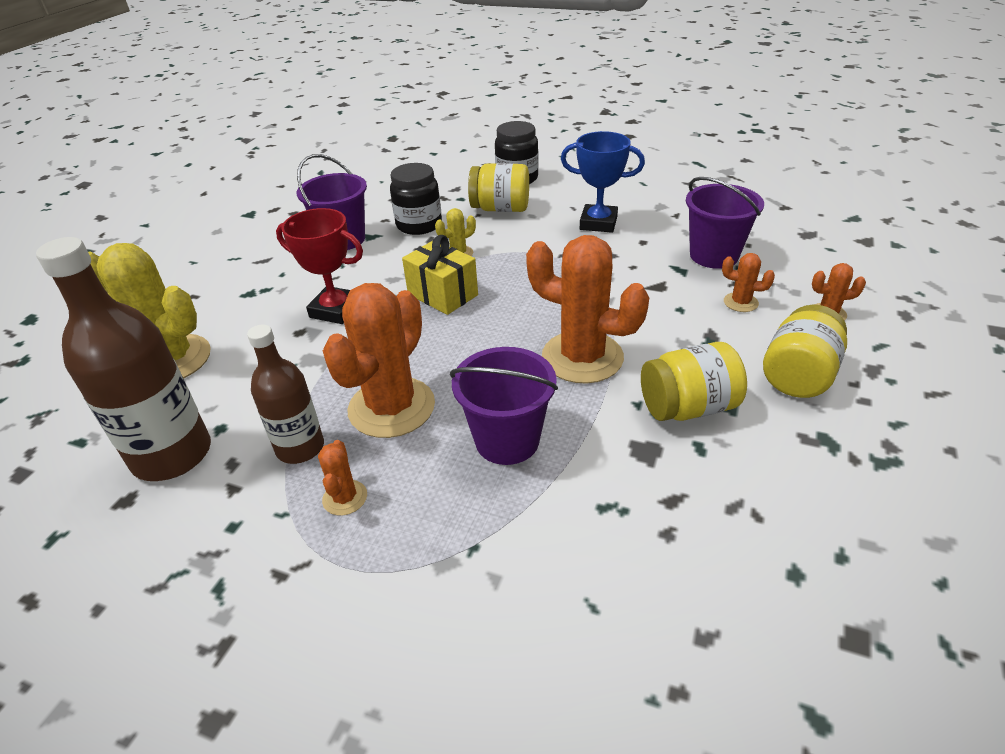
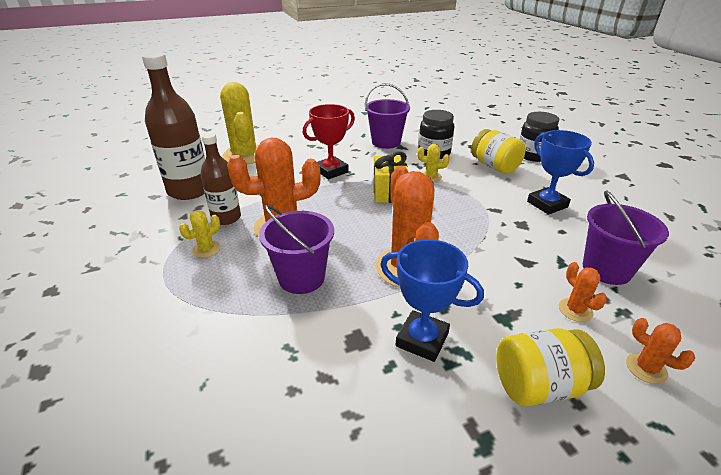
camera: 45 degrees right, 5 degrees down
red trophy [276,208,363,324] -> red trophy turned 75 degrees clockwise [303,104,355,179]
orange cactus [318,440,367,516] -> yellow cactus [179,210,221,258]
yellow jar [641,342,747,421] -> blue trophy [380,239,484,362]

